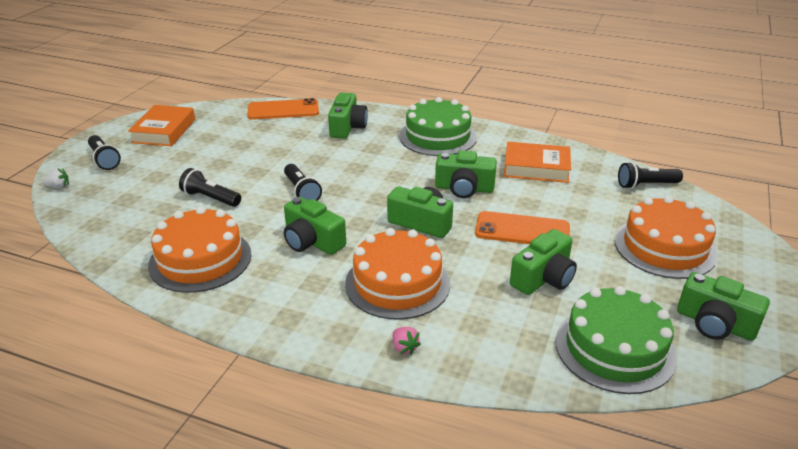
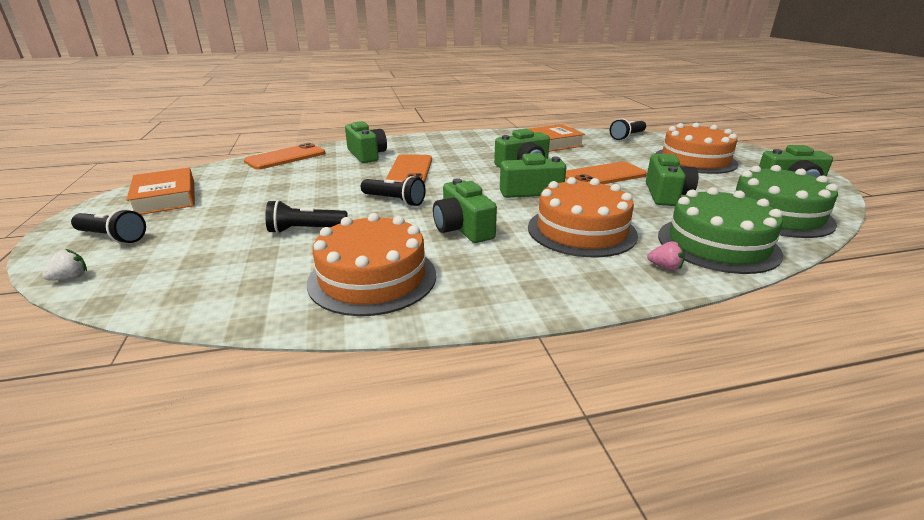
camera: 35 degrees left, 5 degrees down
green camera [284,197,346,255] -> green camera turned 60 degrees clockwise [433,178,497,243]
green cake [400,97,477,156] -> green cake moved to [658,187,783,274]
none -> orange phone [385,154,432,184]

